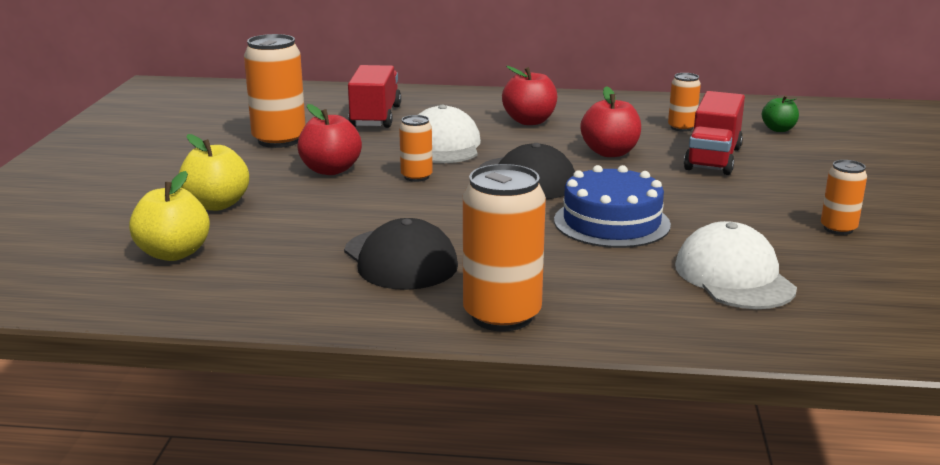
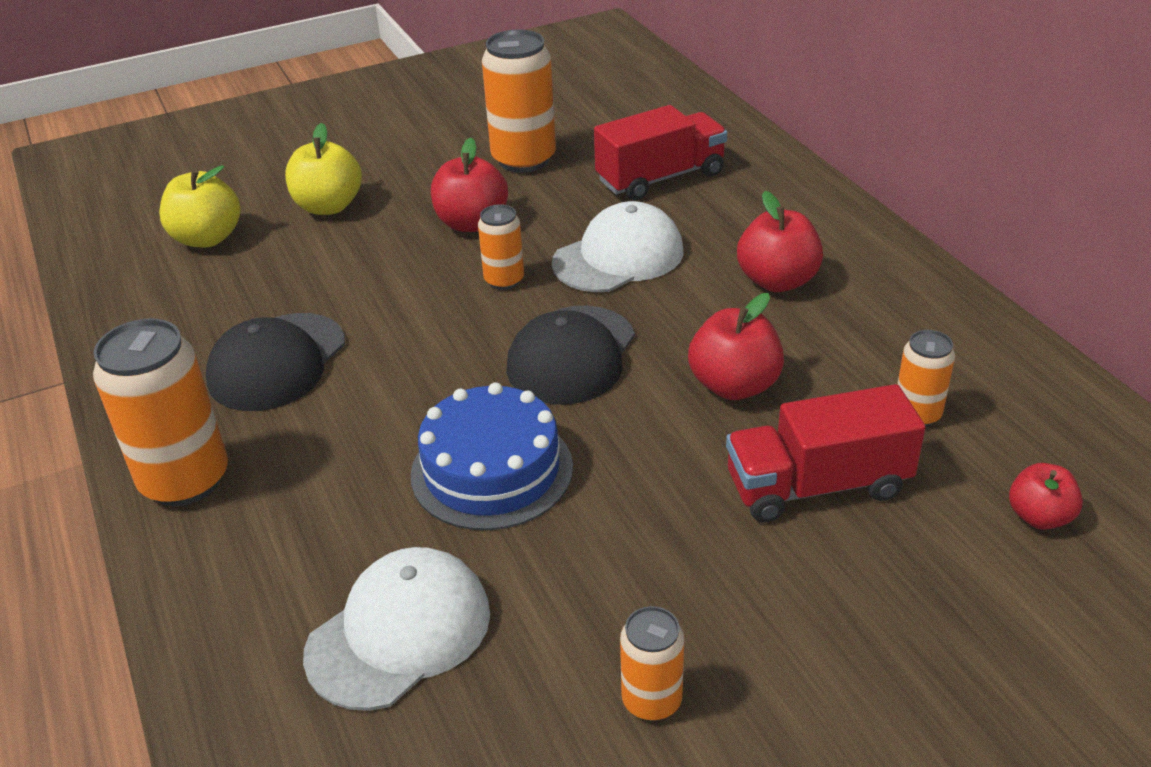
camera: 60 degrees right, 15 degrees up
green apple [762,95,799,132] -> red apple [1009,463,1083,530]

